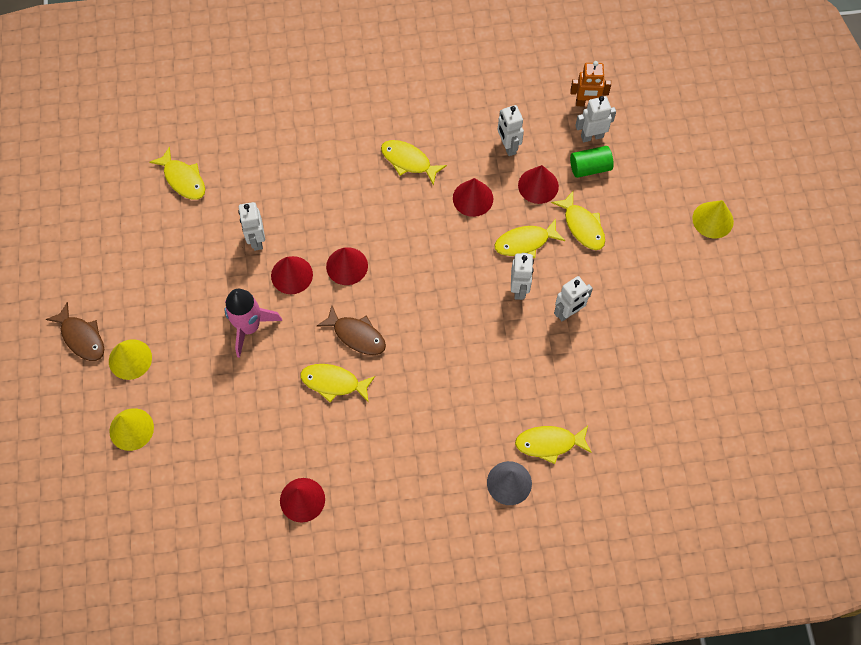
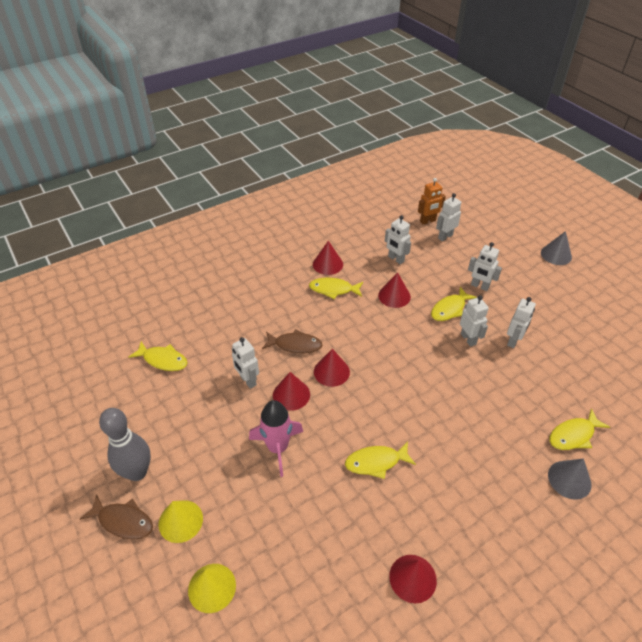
camera: 25 degrees left, 20 degrees down
brown fish [317,305,386,355] -> brown fish moved to [262,329,322,353]
red cone [518,165,559,204] -> red cone moved to [313,241,343,275]
yellow fish [551,191,605,250] -> white robot [468,242,502,291]
green cylinder [570,146,614,178] -> none
yellow cone [692,200,734,238] -> grey cone [541,231,572,265]
none -> grey bowling pin [99,408,151,481]

